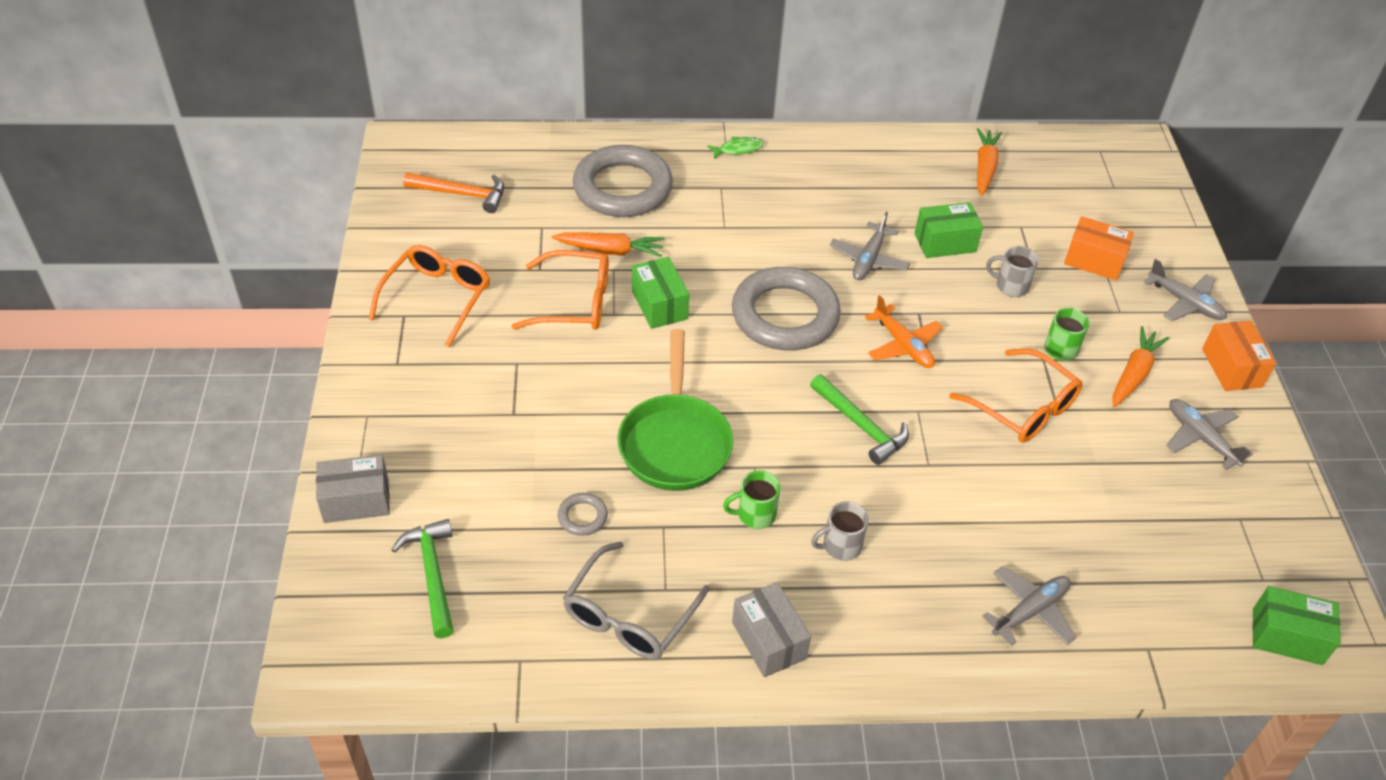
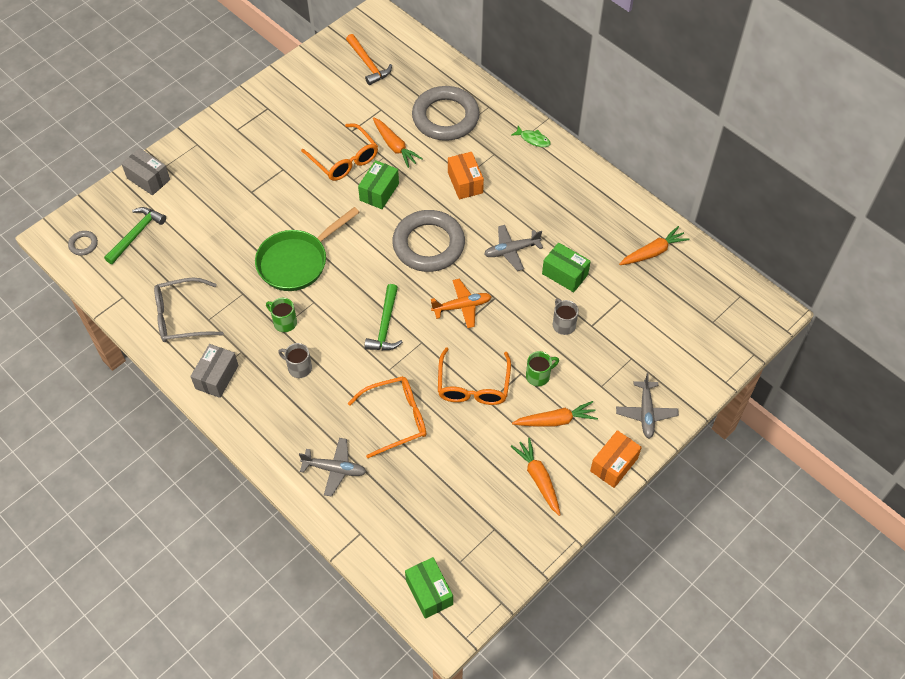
camera: 50 degrees right, 10 degrees up
orange glasses [369,245,490,347] -> orange glasses moved to [348,376,426,458]
grey ring [558,493,608,536] -> grey ring moved to [68,231,98,256]
orange plane [865,295,943,368] -> orange plane turned 120 degrees counterclockwise [431,279,492,328]
orange box [1064,216,1134,280] -> orange box moved to [448,152,484,199]
grey plane [1166,399,1253,470] -> orange carrot [511,438,561,516]

